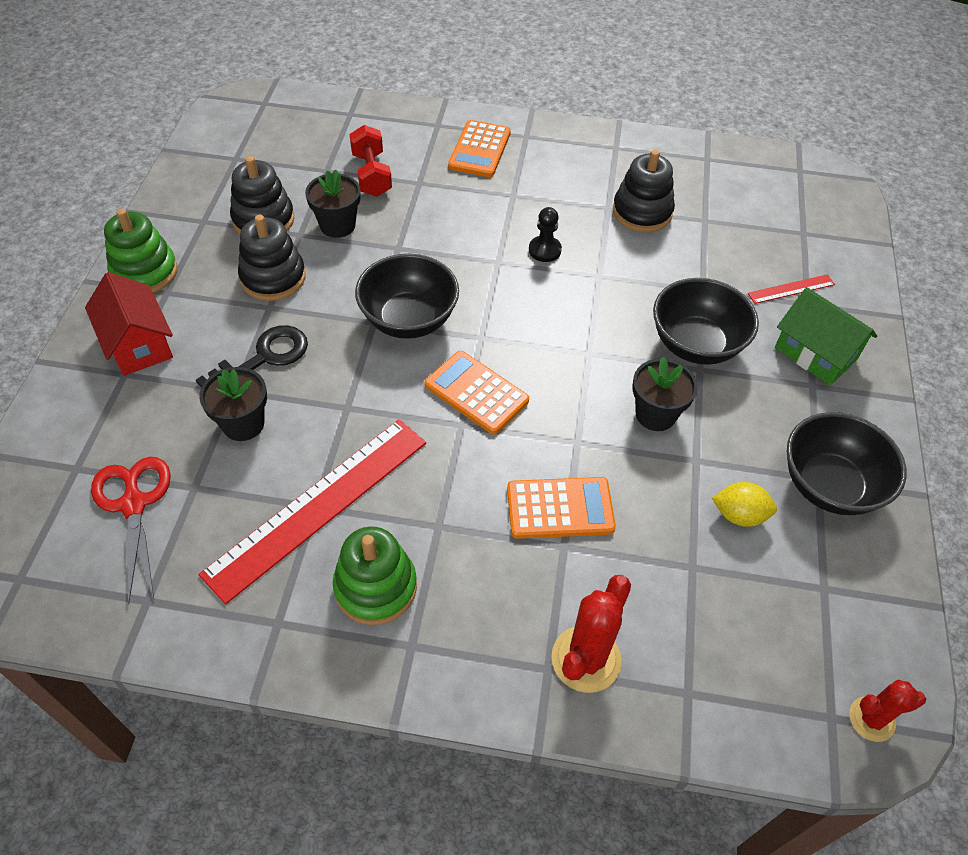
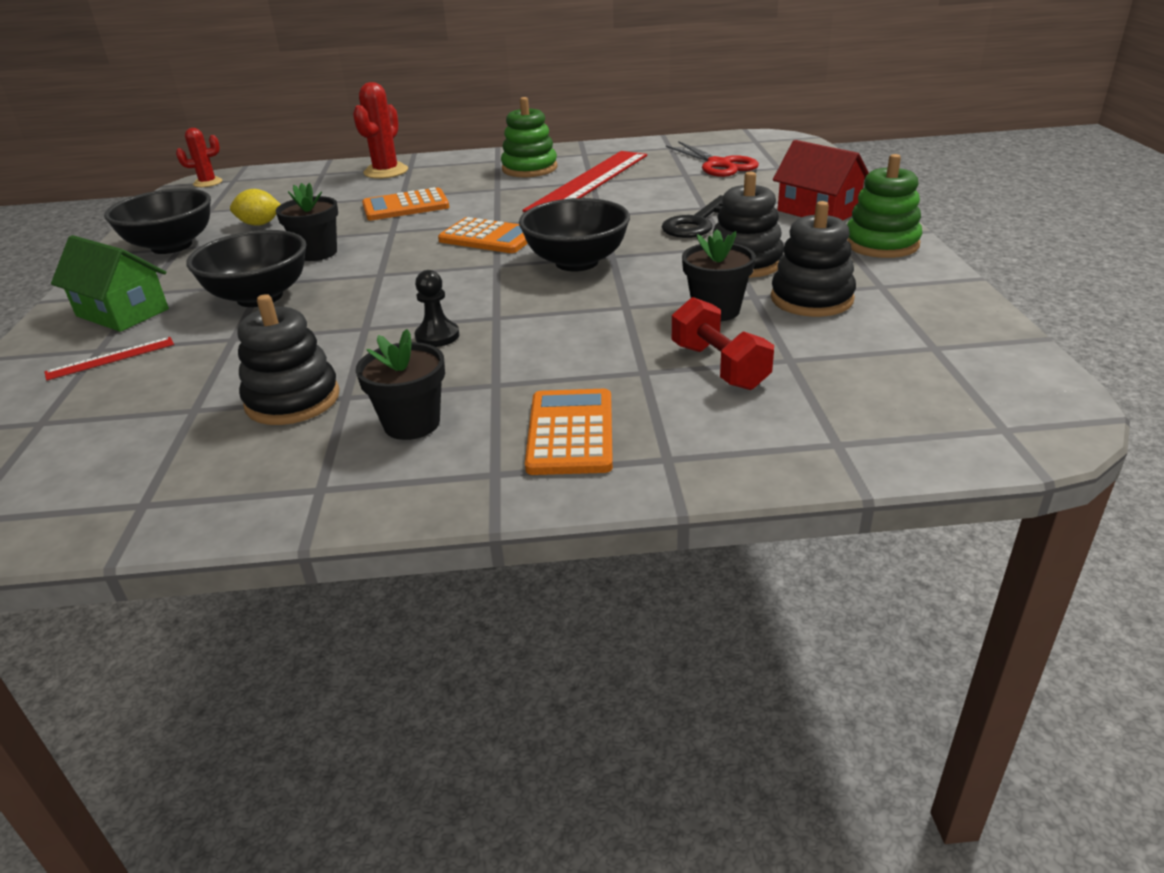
camera: 170 degrees right, 20 degrees down
black flower pot [199,367,267,441] -> black flower pot moved to [356,329,445,440]

